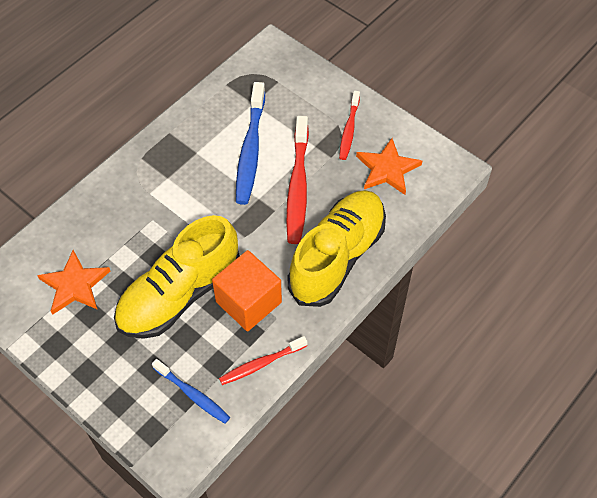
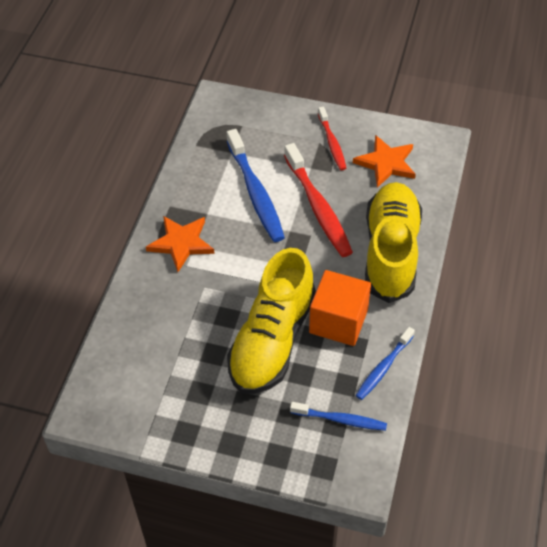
camera: 25 degrees left, 5 degrees down
orange star [37,250,110,315] -> orange star moved to [146,216,215,272]
red toothbrush [219,336,307,385] -> blue toothbrush [356,327,415,400]

